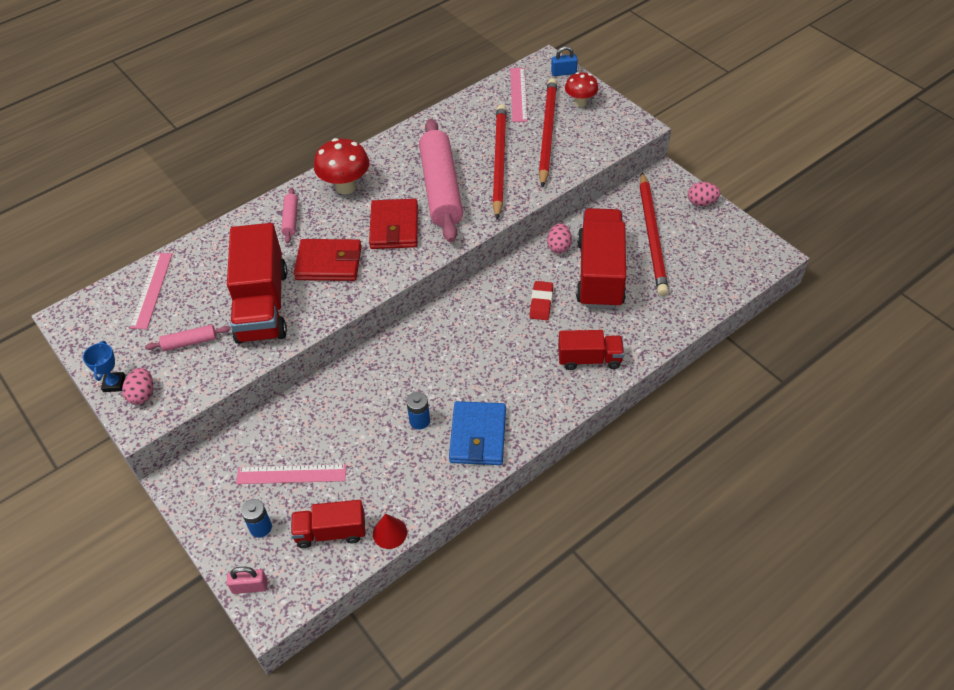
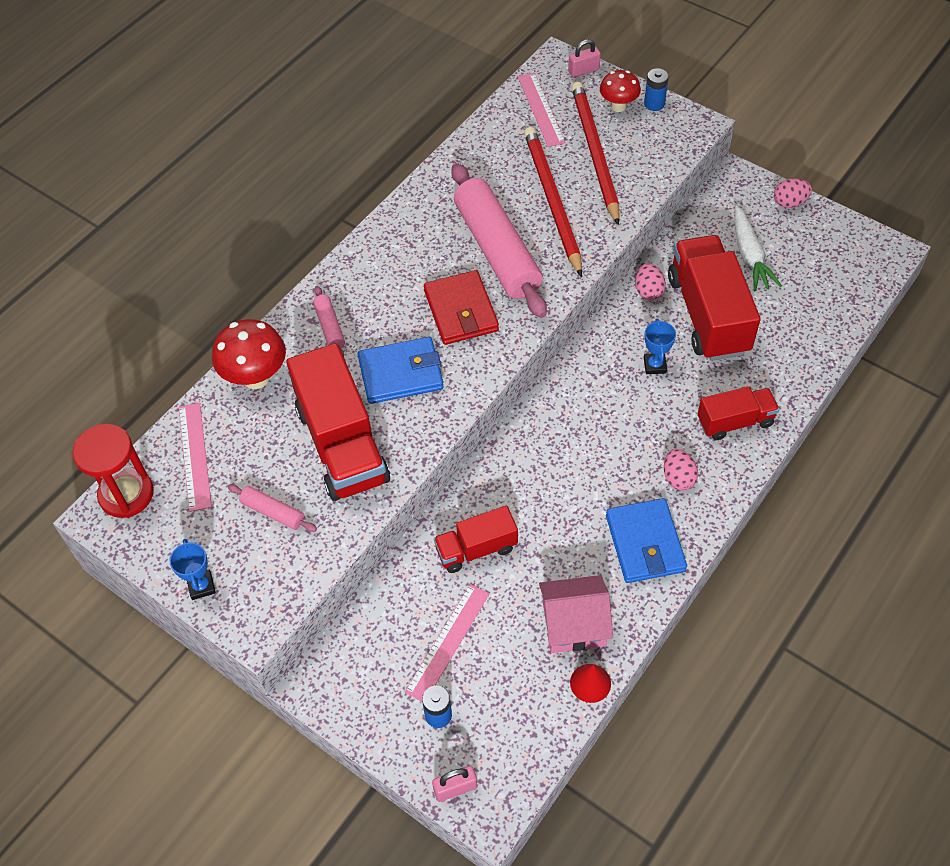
camera: 15 degrees left, 5 degrees up
pink egg [122,368,153,404] -> pink egg moved to [664,449,698,490]
pink rolling pin [145,325,231,351] -> pink rolling pin turned 60 degrees clockwise [228,484,317,532]
pink ruler [236,464,347,484] -> pink ruler turned 45 degrees counterclockwise [405,584,490,702]
red truck [291,500,365,548] -> red truck moved to [434,506,518,573]
red wallet [293,239,362,281] -> blue wallet [358,337,444,404]
red mushroom [314,138,369,194] -> red mushroom moved to [212,319,286,389]
blue battery [406,392,430,430] -> blue battery moved to [644,68,669,111]
red eraser [530,281,553,320] -> blue trophy [644,319,676,374]
blue padlock [551,46,578,76] -> pink padlock [568,39,601,78]
red pencil [640,172,669,296] -> white carrot [734,205,782,292]
none -> red hourglass [72,424,154,518]
none -> pink house [539,575,613,653]

